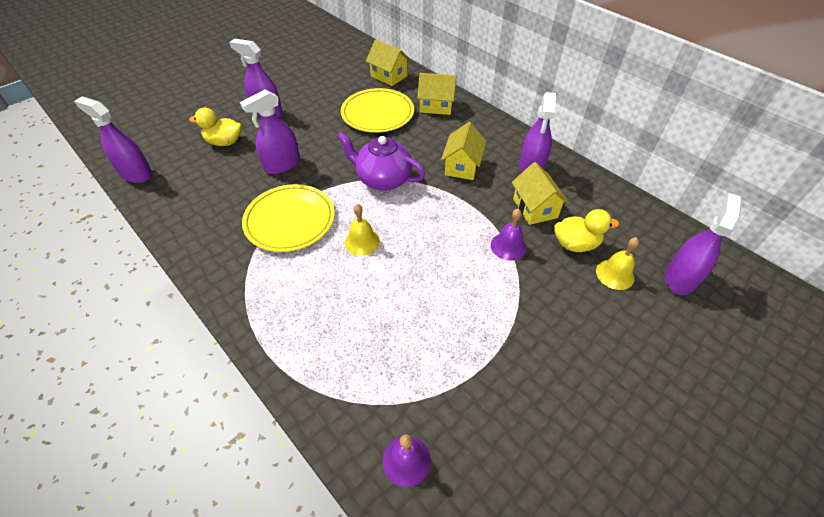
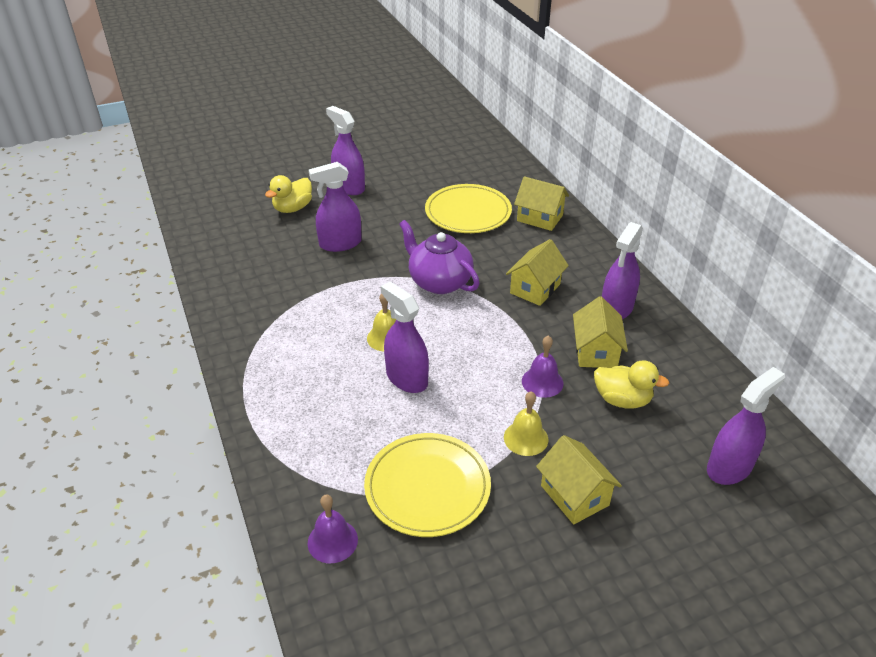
camera: 20 degrees right, 10 degrees down
purple spray bottle [74,97,153,183] -> purple spray bottle moved to [381,282,429,393]
yellow duck [189,107,242,146] -> yellow duck turned 75 degrees counterclockwise [265,175,312,213]
yellow plate [242,184,335,252] -> yellow plate moved to [364,433,491,537]
yellow house [366,40,411,86] -> yellow house moved to [536,435,622,524]
yellow bell [596,238,639,290] -> yellow bell moved to [504,391,548,456]

